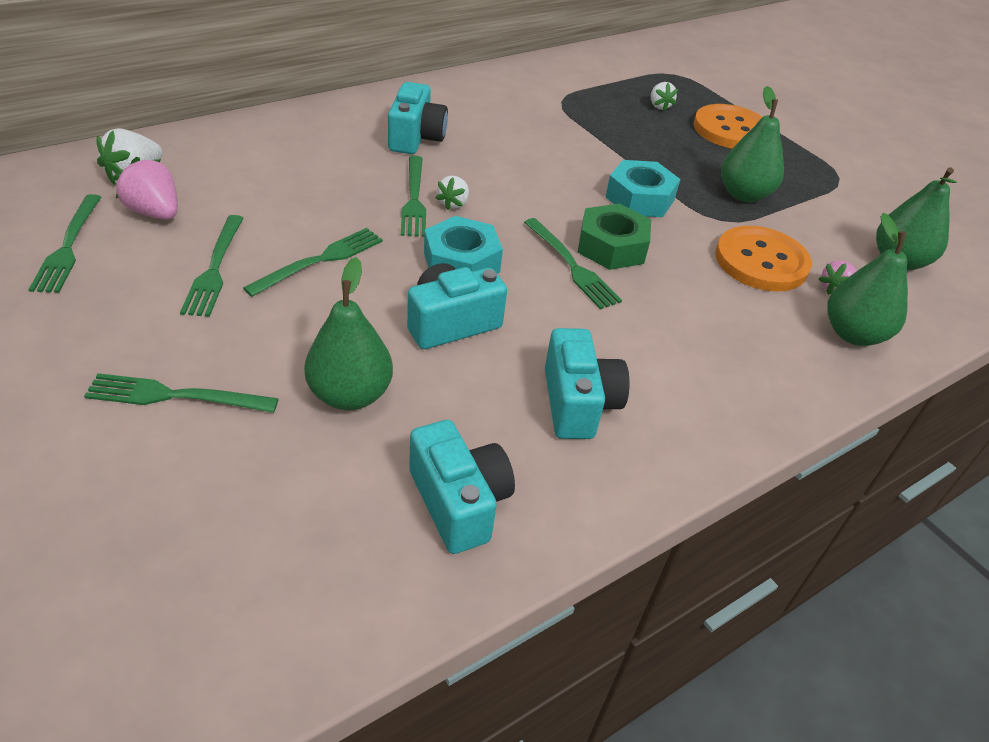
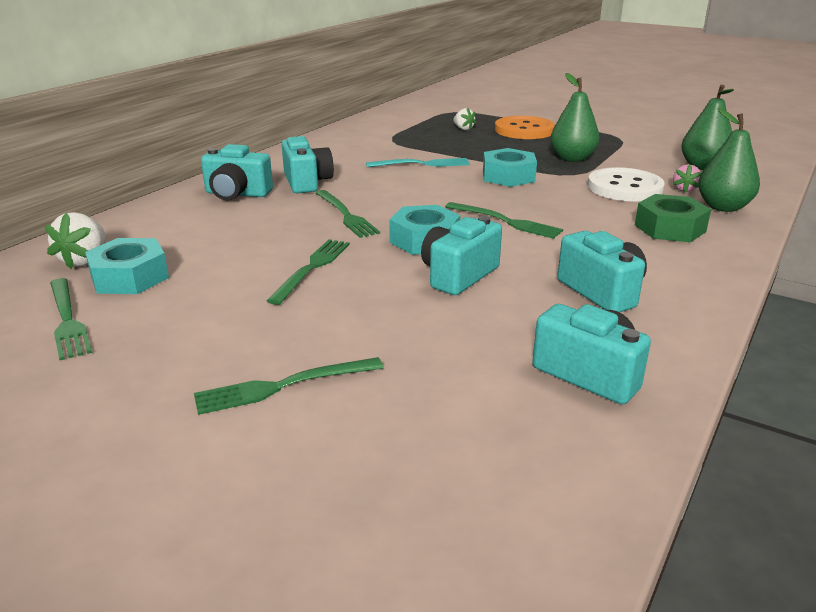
camera: 20 degrees left, 15 degrees down
pink strawberry [113,157,178,220] -> turquoise nut [85,238,169,294]
green fork [180,215,244,317] -> none
green pear [304,257,393,411] -> none
white strawberry [436,176,469,210] -> none
green nut [577,204,651,270] -> green nut moved to [635,194,711,242]
orange button [715,226,812,292] -> white button [587,167,665,202]
none -> turquoise camera [201,144,273,200]
none -> turquoise fork [366,158,470,167]

